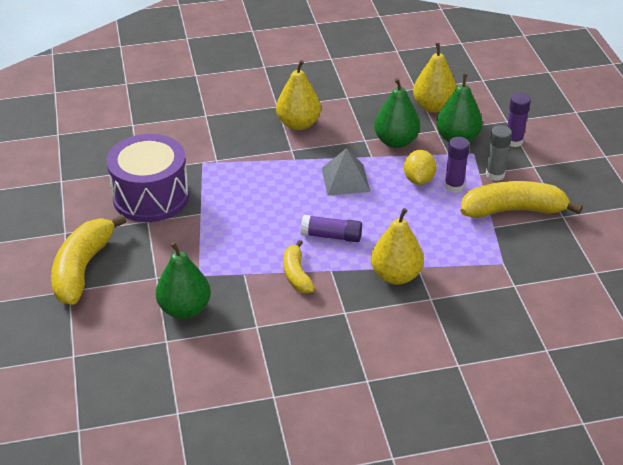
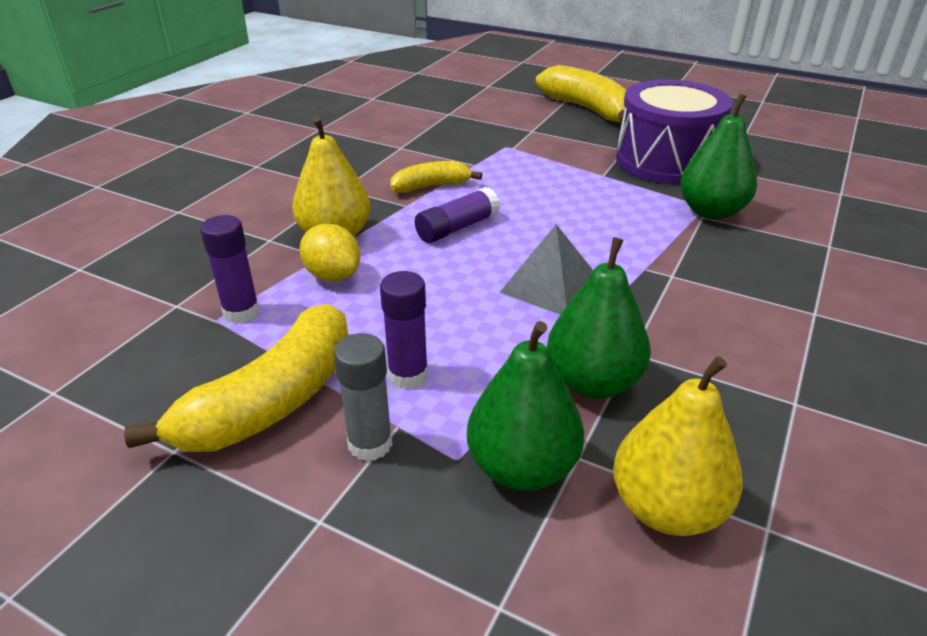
camera: 130 degrees right, 5 degrees down
green pear [156,242,211,319] -> green pear moved to [680,94,757,220]
yellow pear [276,60,321,130] -> none
yellow banana [283,240,315,293] -> yellow banana turned 45 degrees counterclockwise [391,161,482,193]
yellow lemon [404,150,436,185] -> yellow lemon moved to [299,224,361,282]
purple glue stick [507,93,531,147] -> purple glue stick moved to [200,215,260,323]

